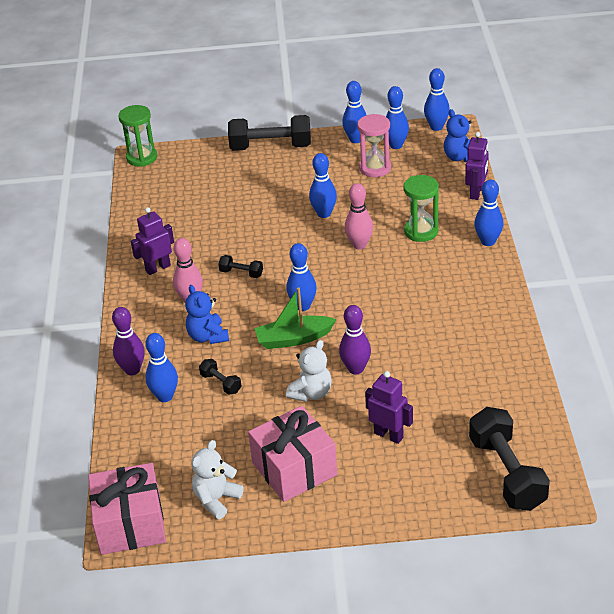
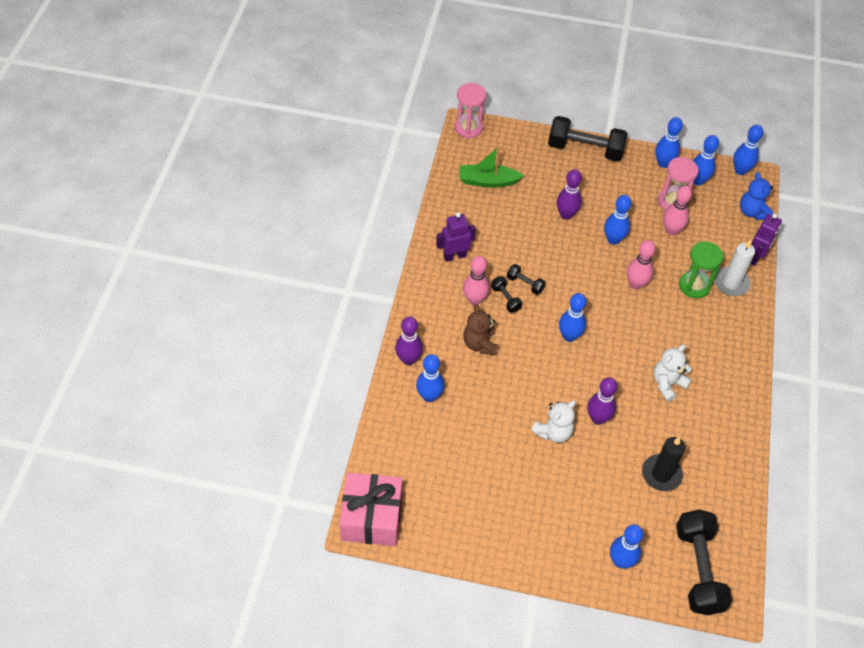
camera: 10 degrees right, 15 degrees up
green hourglass [118,105,157,167] -> pink hourglass [455,83,486,138]
blue teddy bear [185,285,229,344] -> brown teddy bear [463,305,498,355]
white teddy bear [192,440,244,519] -> white teddy bear moved to [654,344,692,402]
black dumbbell [199,359,242,395] -> black dumbbell moved to [491,276,522,313]
pink gift [248,406,337,502] -> none
green boat [255,287,337,349] -> green boat moved to [459,146,524,188]
purple robot [365,371,413,444] -> none
blue bowling pin [474,180,504,246] -> blue bowling pin moved to [610,524,644,568]
none -> purple bowling pin [557,169,582,220]
none -> black candle [642,437,685,491]
none -> pink bowling pin [663,185,692,236]
none -> white candle [714,239,755,296]

